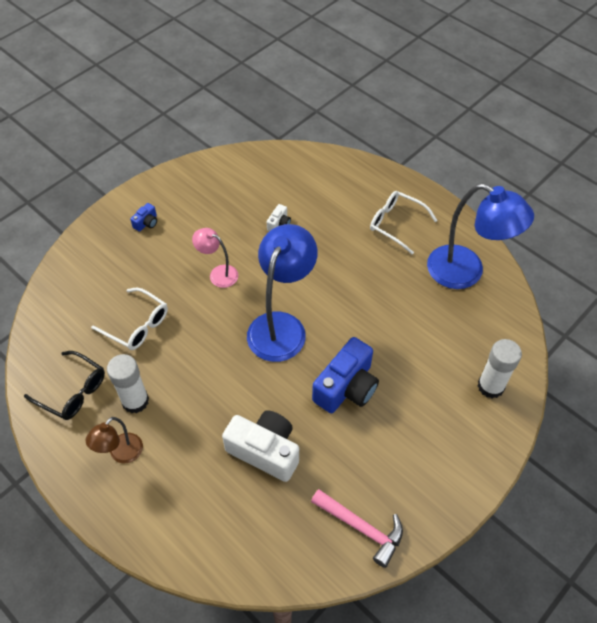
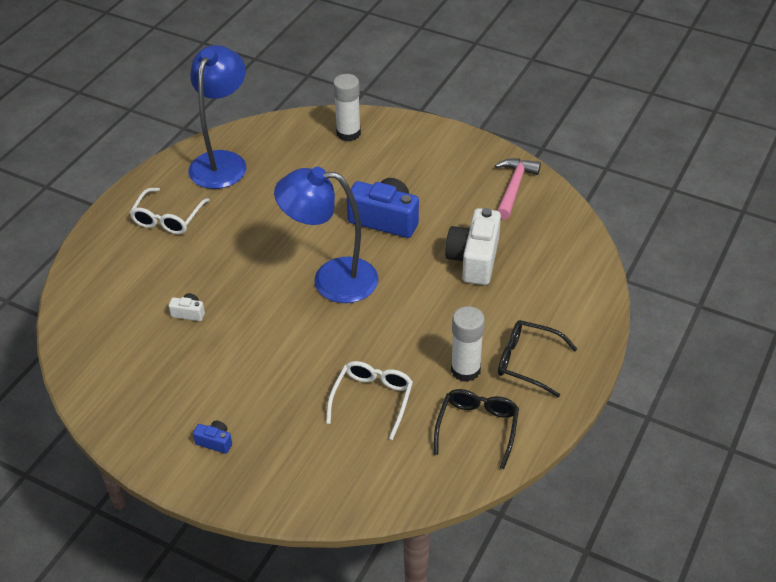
camera: 105 degrees left, 10 degrees down
brown lamp [86,417,143,463] -> black glasses [498,320,577,397]
pink lamp [192,228,238,288] -> none

